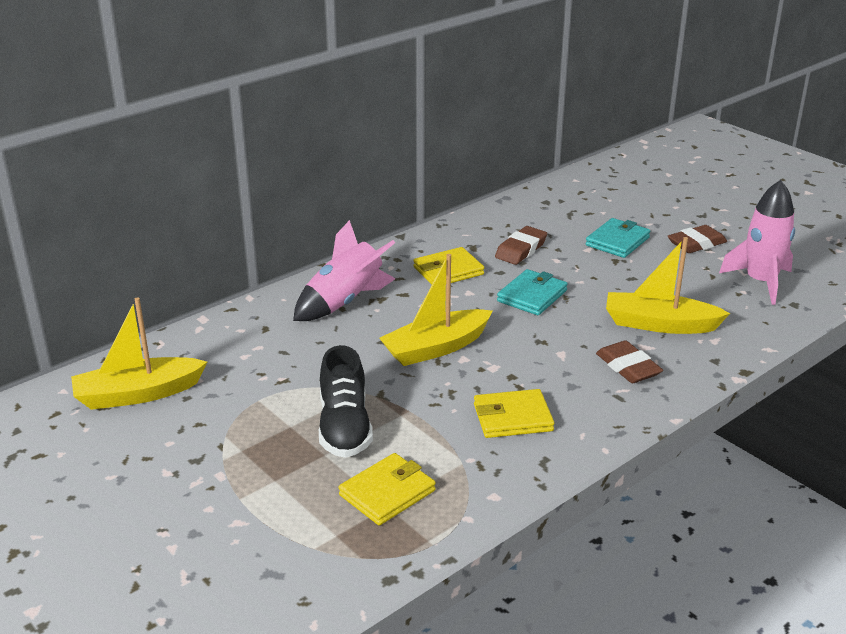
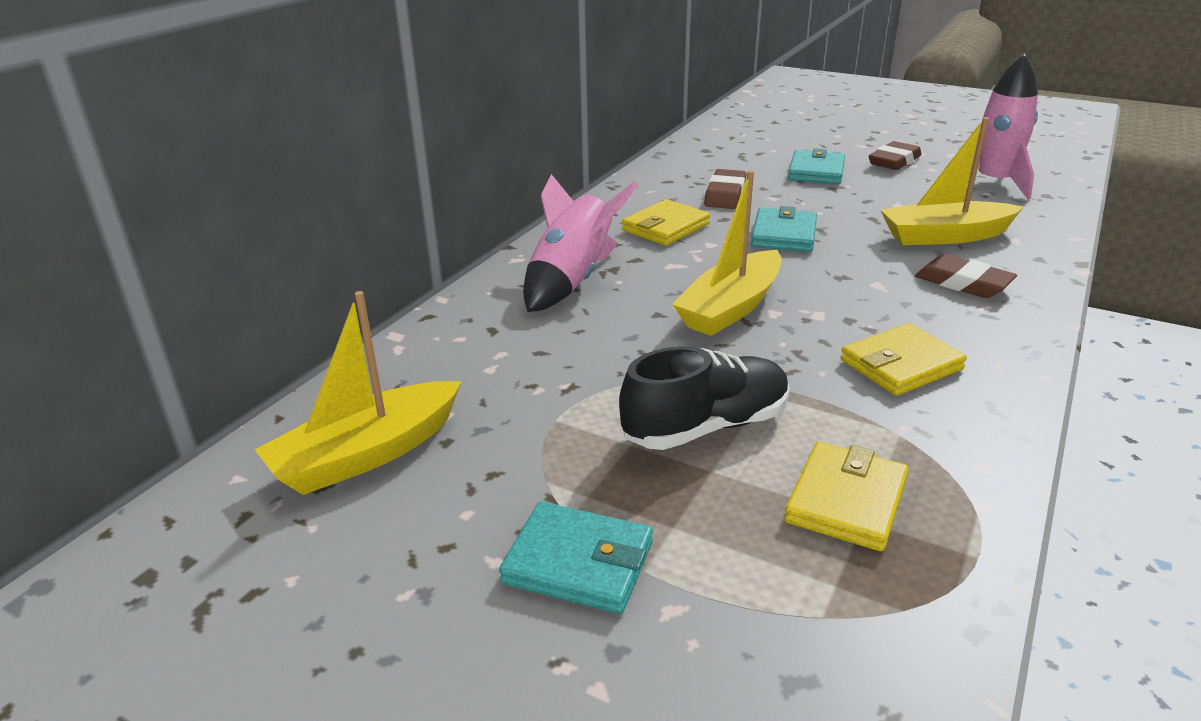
camera: 20 degrees left, 0 degrees up
black shoe [319,345,373,458] -> black shoe turned 90 degrees counterclockwise [619,346,790,450]
none -> turquoise wallet [499,502,653,614]

